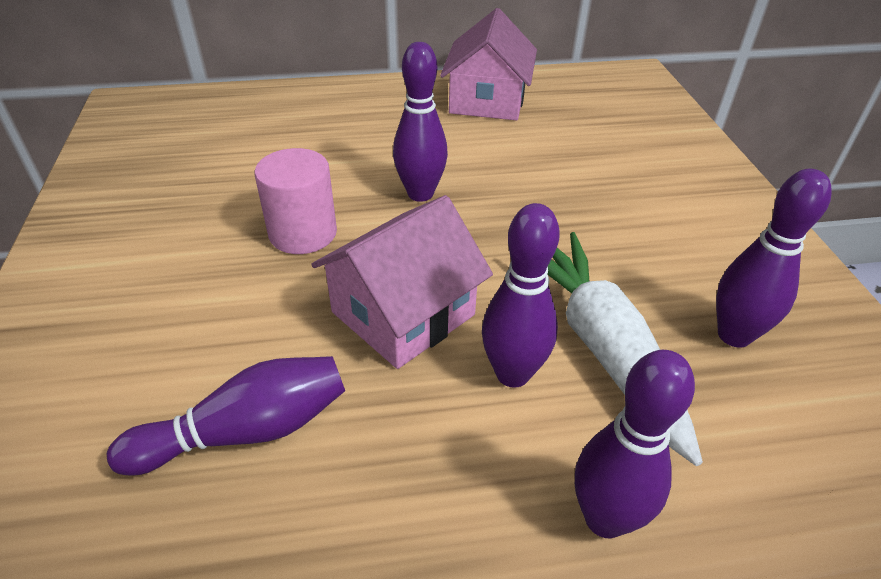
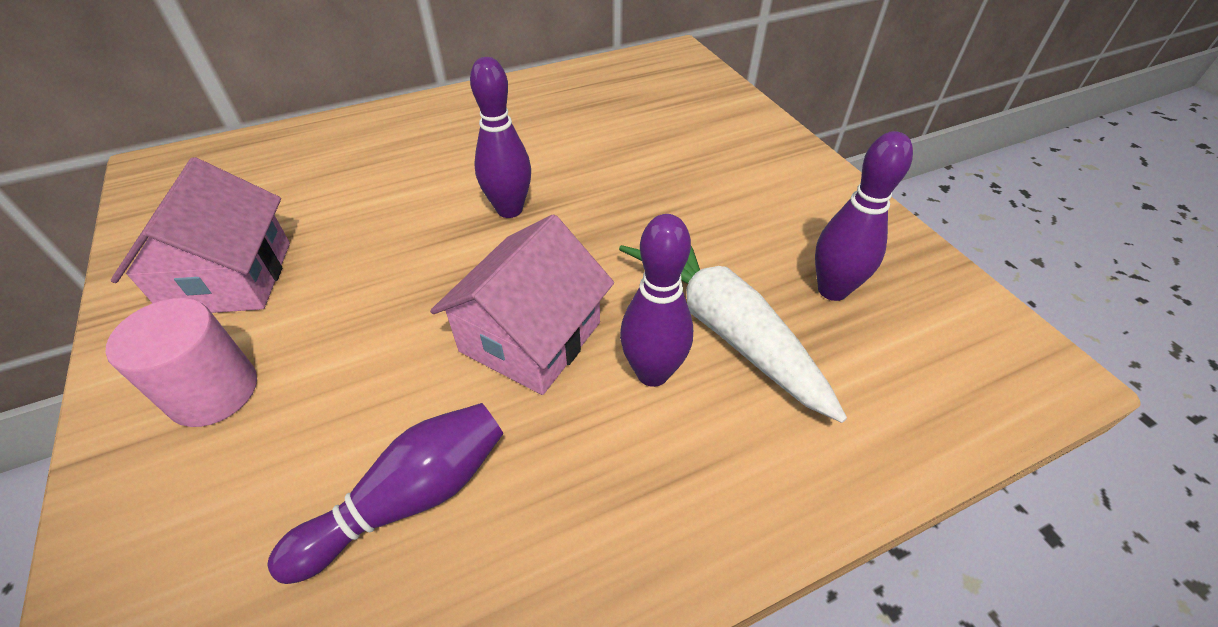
camera: 15 degrees left, 5 degrees up
pink cylinder [255,148,337,254] -> pink cylinder moved to [105,298,257,427]
pink house [440,8,537,121] -> pink house moved to [111,157,290,313]
purple bowling pin [575,350,695,538] -> none

